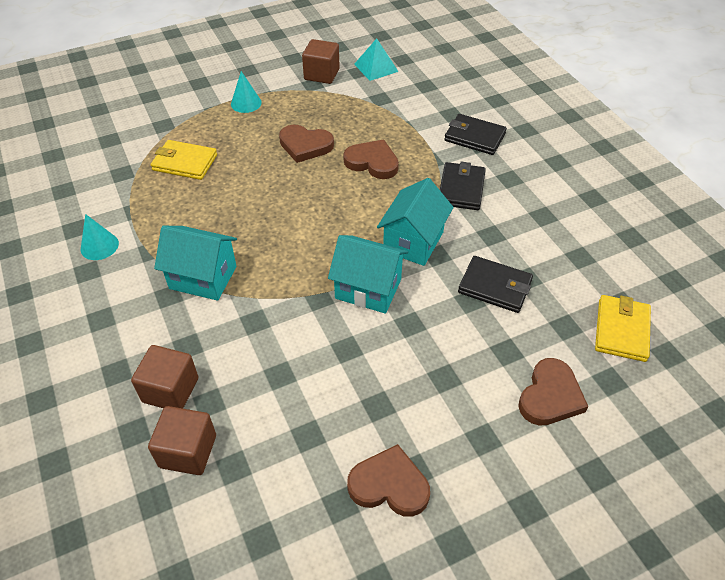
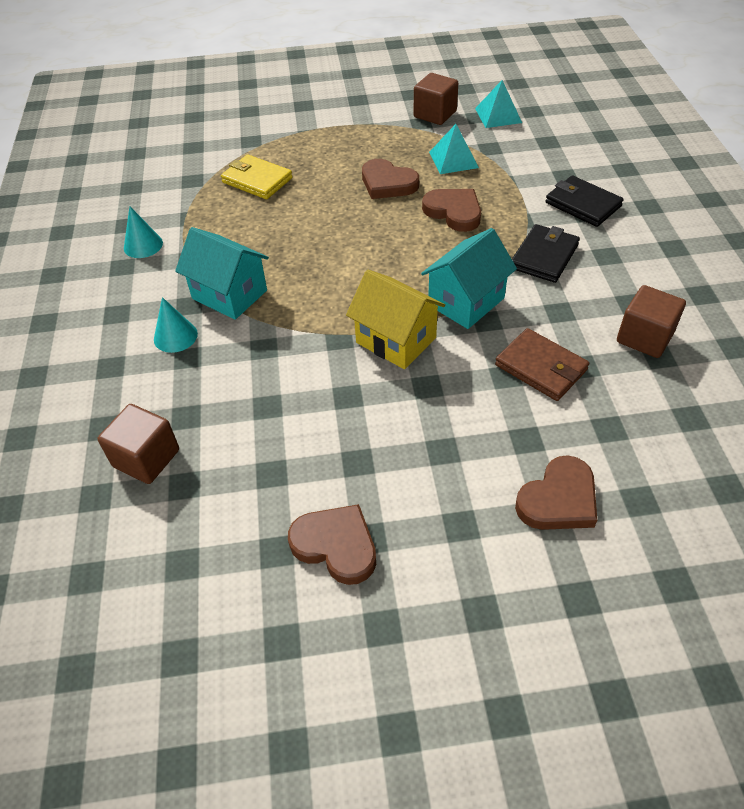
camera: 20 degrees right, 0 degrees up
brown cube [131,345,198,408] -> brown cube moved to [617,285,686,358]
turquoise cone [231,71,262,113] -> turquoise cone moved to [154,297,198,353]
turquoise house [328,235,408,314] -> yellow house [346,269,445,369]
black wallet [458,256,533,313] -> brown wallet [495,328,589,401]
yellow wallet [595,295,651,362] -> none
none -> turquoise pyramid [429,124,479,174]

